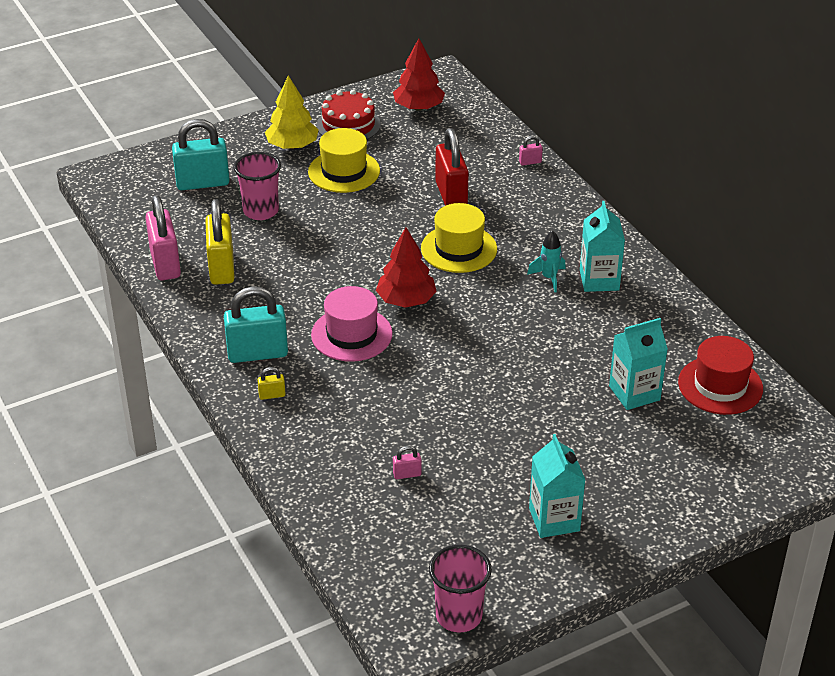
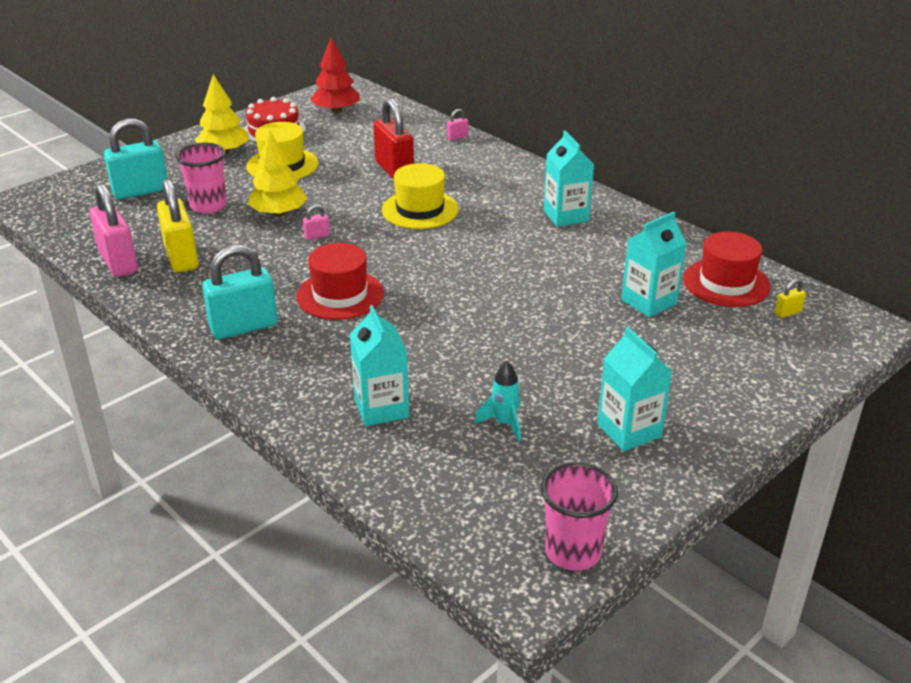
camera: 15 degrees left, 5 degrees down
yellow padlock [257,367,286,400] -> yellow padlock moved to [775,279,806,318]
pink hat [311,286,393,362] -> red hat [296,243,384,320]
red tree [376,228,437,308] -> none
pink padlock [393,446,422,479] -> pink padlock moved to [303,205,330,240]
turquoise rocket [527,230,566,293] -> turquoise rocket moved to [475,361,521,442]
none -> yellow tree [248,130,308,217]
none -> turquoise carton [350,305,409,426]

